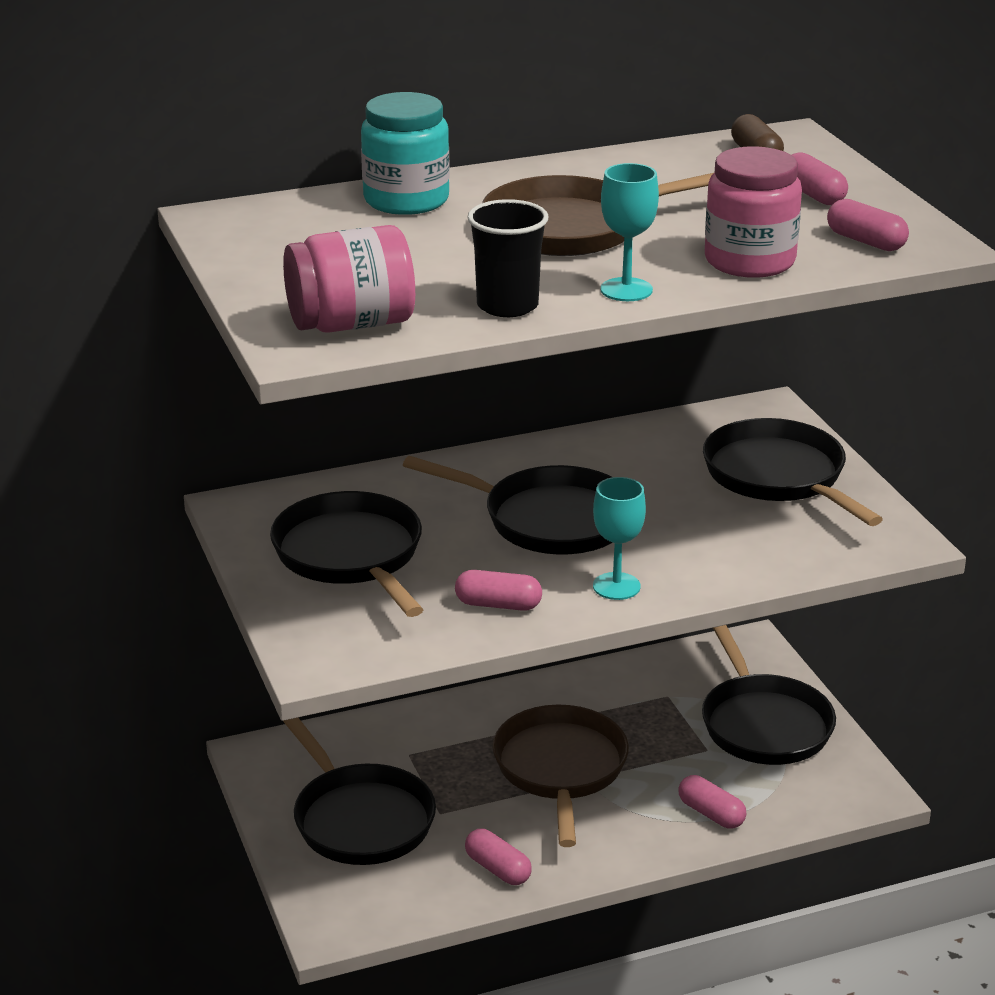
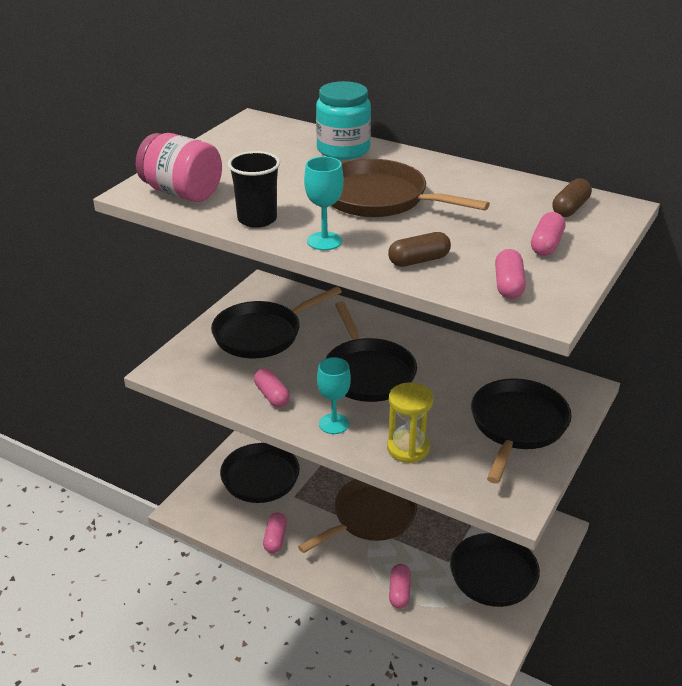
camera: 50 degrees right, 5 degrees up
black pan [270,491,424,617] -> black pan turned 150 degrees counterclockwise [211,286,342,358]
pink jar [705,146,802,278] -> brown capsule [388,232,451,267]
none -> yellow hourglass [387,382,433,463]

